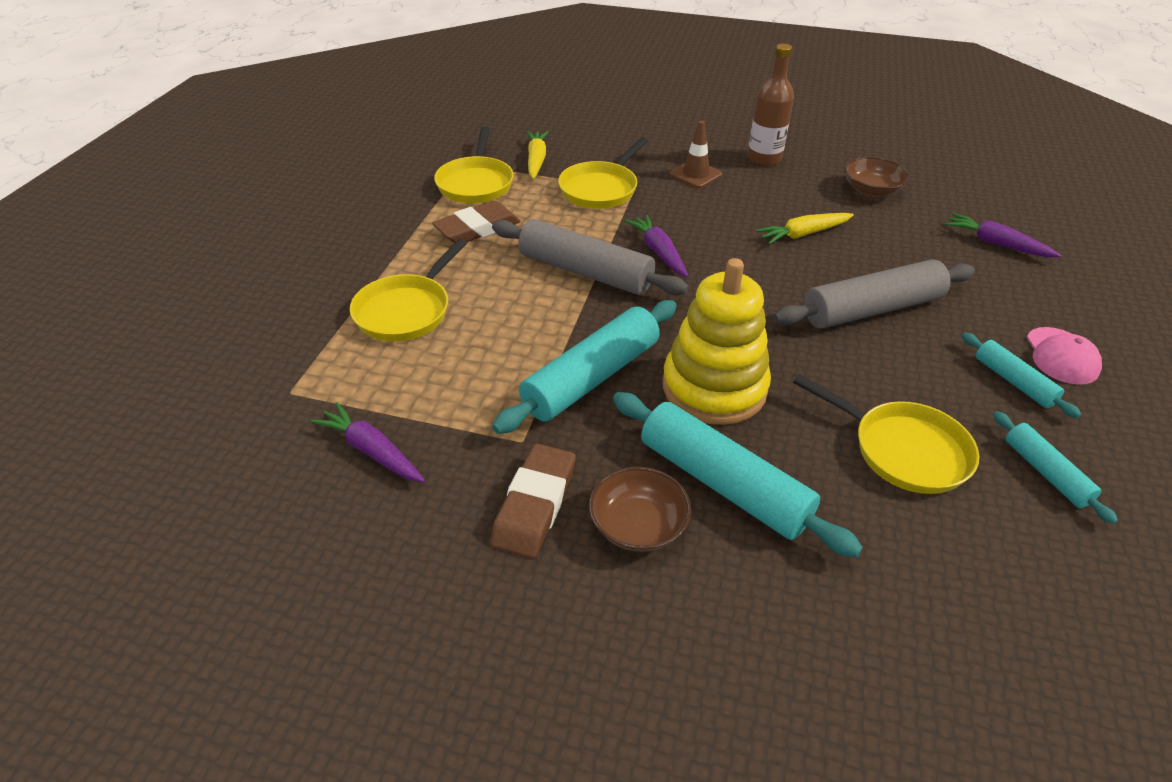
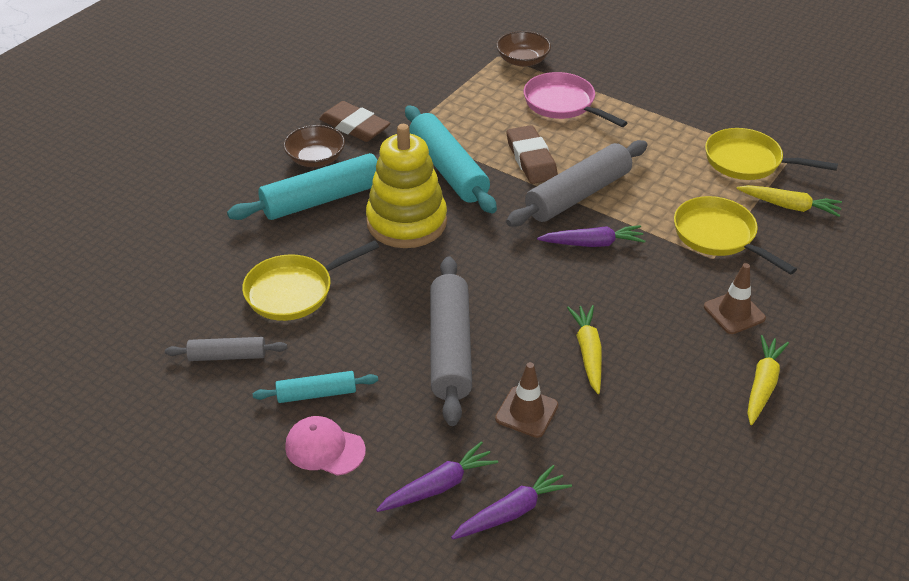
camera: 110 degrees right, 0 degrees up
purple carrot [311,402,425,482] -> purple carrot moved to [376,441,498,512]
yellow pan [350,239,467,342] -> pink pan [524,72,628,127]
brown eraser [432,201,521,243] -> brown eraser moved to [507,125,558,184]
brown bottle [747,44,794,166] -> yellow carrot [747,335,789,425]
brown bowl [844,157,910,197] -> brown bowl moved to [496,31,551,67]
turquoise rolling pin [993,411,1118,524] -> grey rolling pin [165,337,287,361]
none -> brown traffic cone [495,362,558,438]

